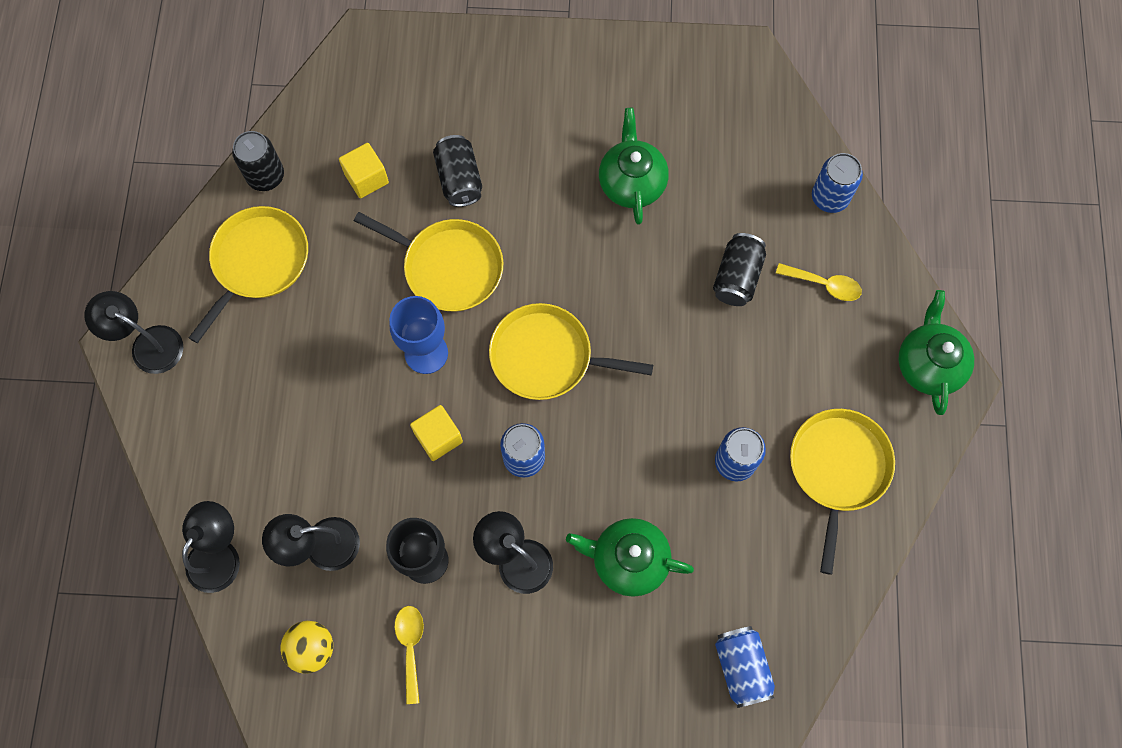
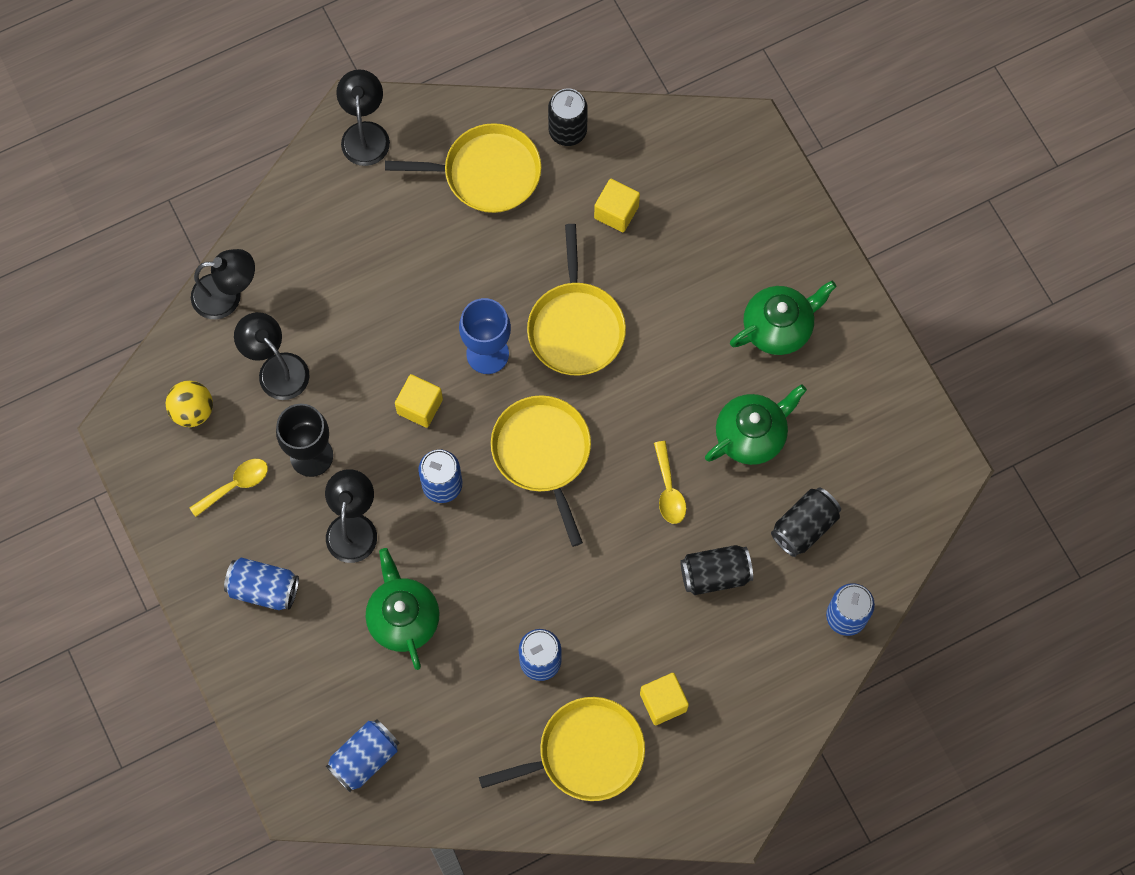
camera: 60 degrees right, 0 degrees up
black can [433,135,482,207] -> black can moved to [771,487,841,557]
yellow spoon [776,263,862,301] -> yellow spoon moved to [654,441,686,524]
green teapot [898,290,974,415] -> green teapot moved to [730,281,837,355]
none -> blue can [224,558,299,610]
none -> yellow cube [640,673,689,725]

